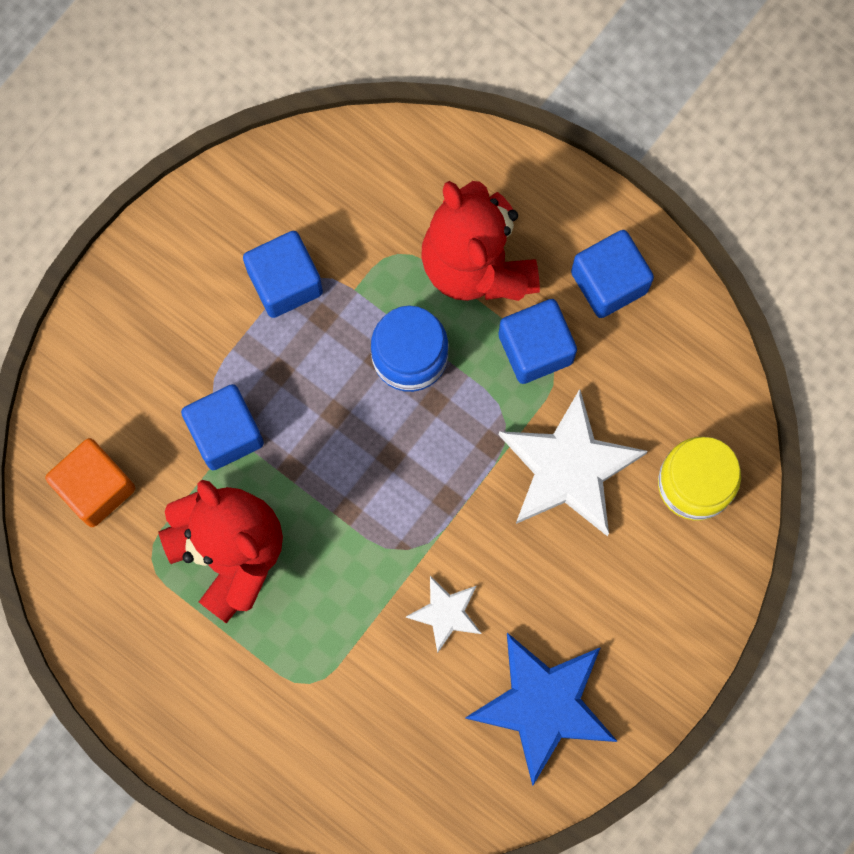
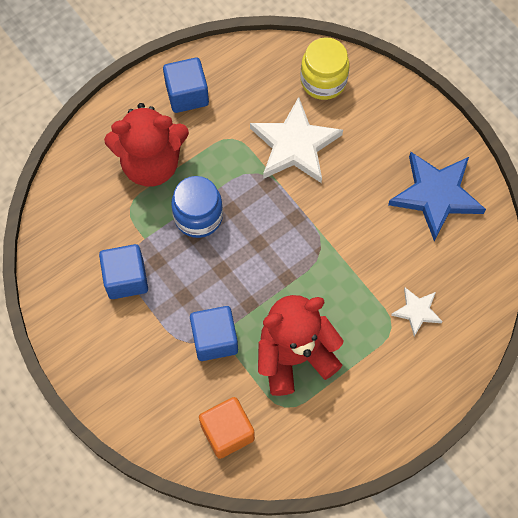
camera: 75 degrees left, 10 degrees down
white star [406,576,482,653] -> white star moved to [391,287,443,337]
blue cube [498,299,577,384] -> none

